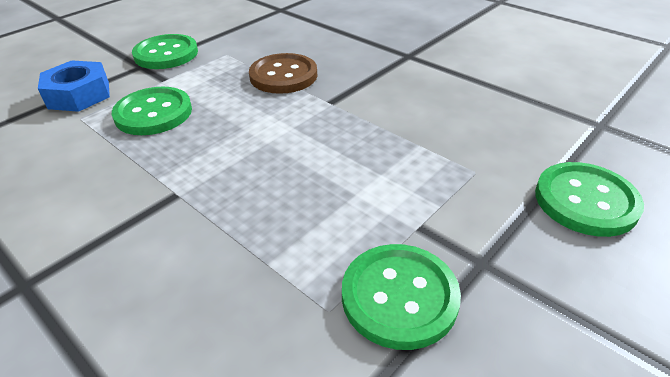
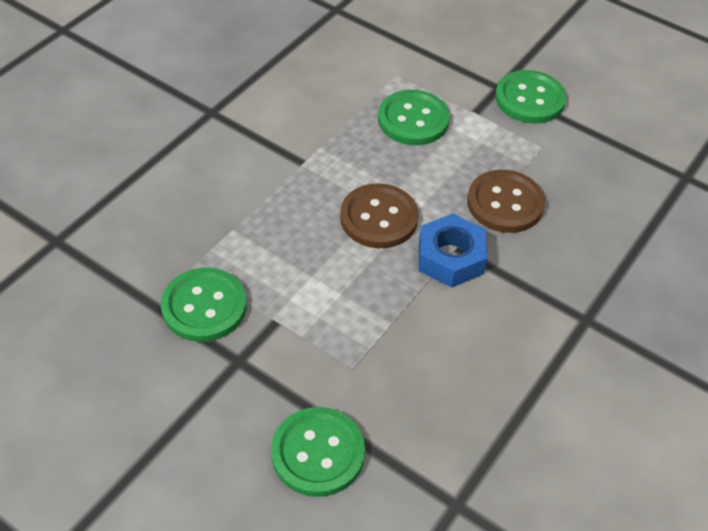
camera: 80 degrees right, 10 degrees up
blue nut [38,60,110,112] -> blue nut moved to [419,214,487,288]
none -> brown button [340,183,419,248]

